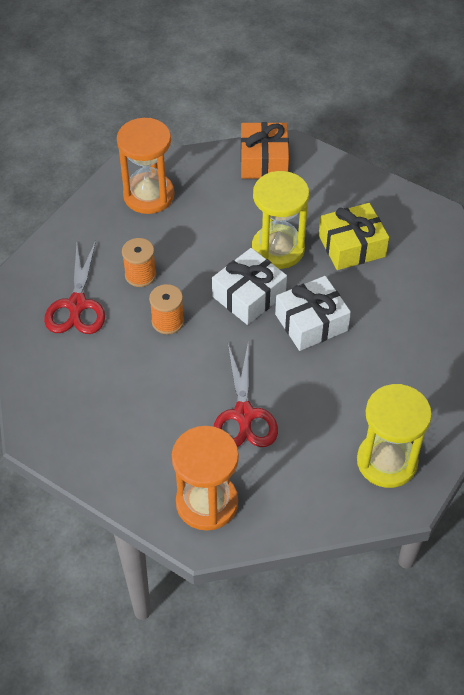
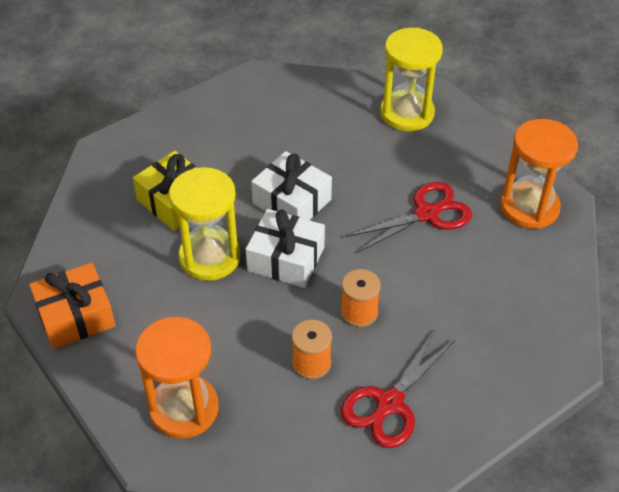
camera: 115 degrees left, 5 degrees down
red scissors [44,241,105,334] -> red scissors turned 150 degrees clockwise [341,329,455,448]

